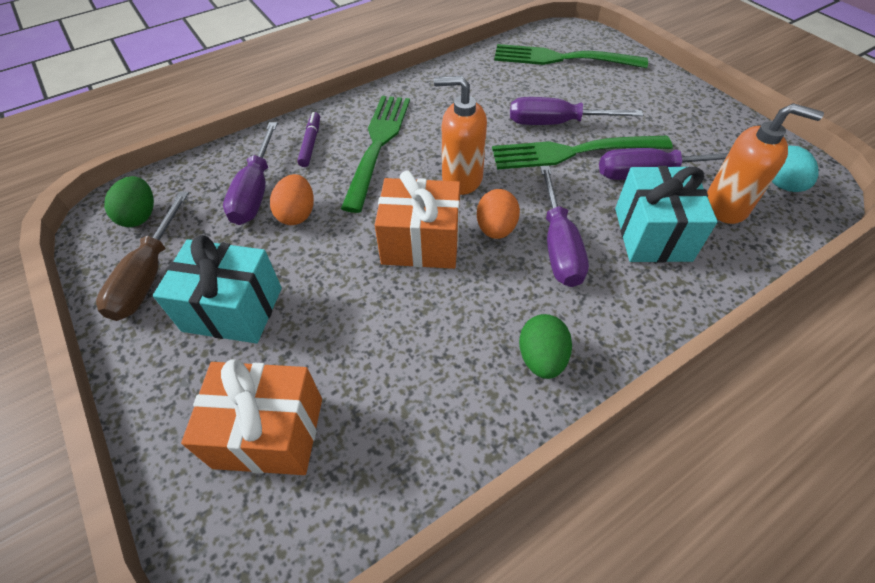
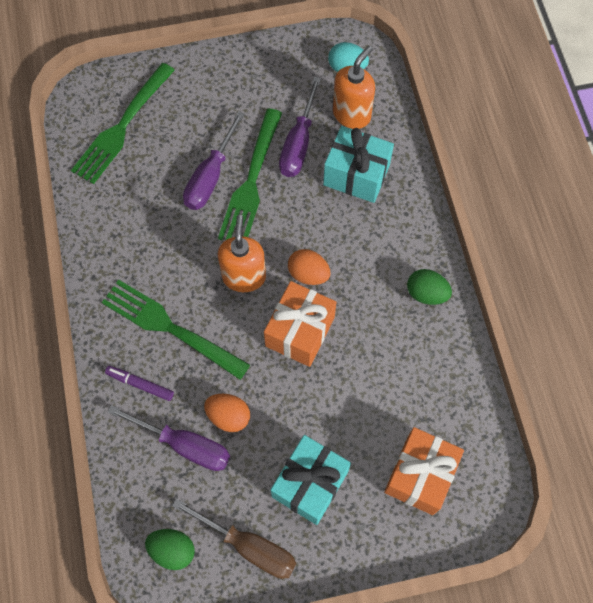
camera: 70 degrees left, 15 degrees up
orange soap dispenser [434,76,487,195] -> orange soap dispenser turned 150 degrees clockwise [218,215,266,292]
purple screwdriver [540,166,589,287] -> none

